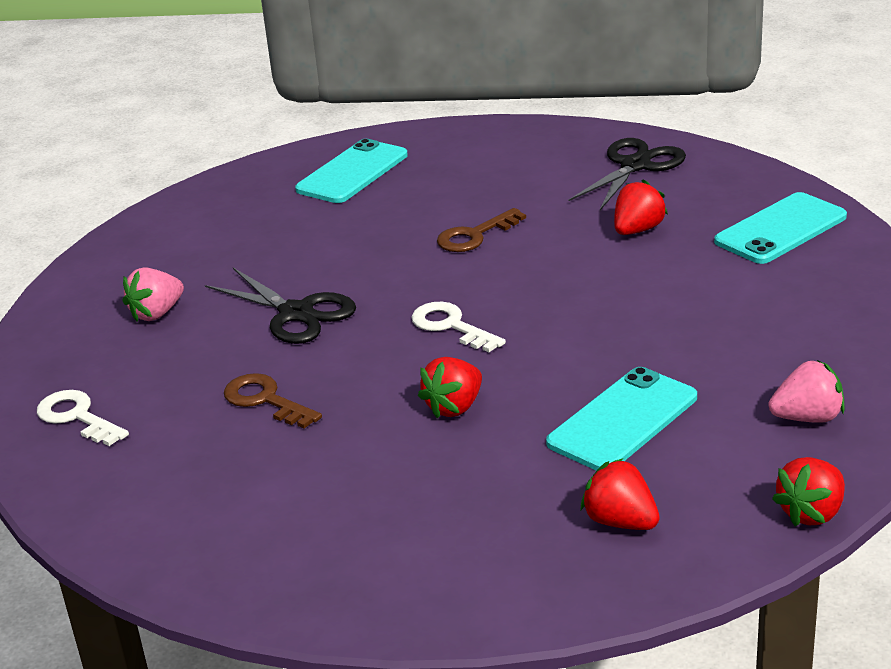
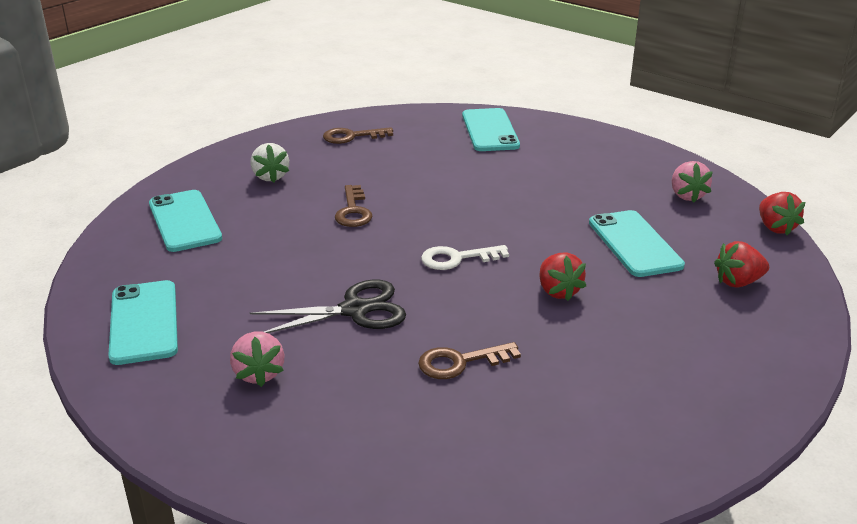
camera: 60 degrees left, 0 degrees up
white key [37,390,129,446] -> none
black scissors [568,138,686,210] -> brown key [323,127,393,144]
red strawberry [614,179,668,235] -> none
pink strawberry [768,360,845,423] -> pink strawberry turned 150 degrees clockwise [672,161,713,203]
none -> turquoise phone [108,280,178,365]
none -> white strawberry [251,143,289,183]

